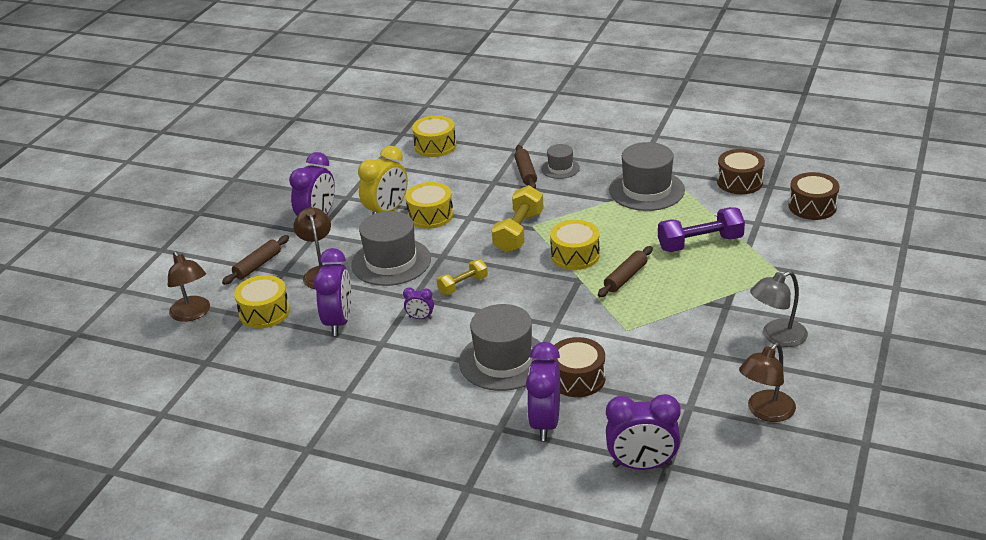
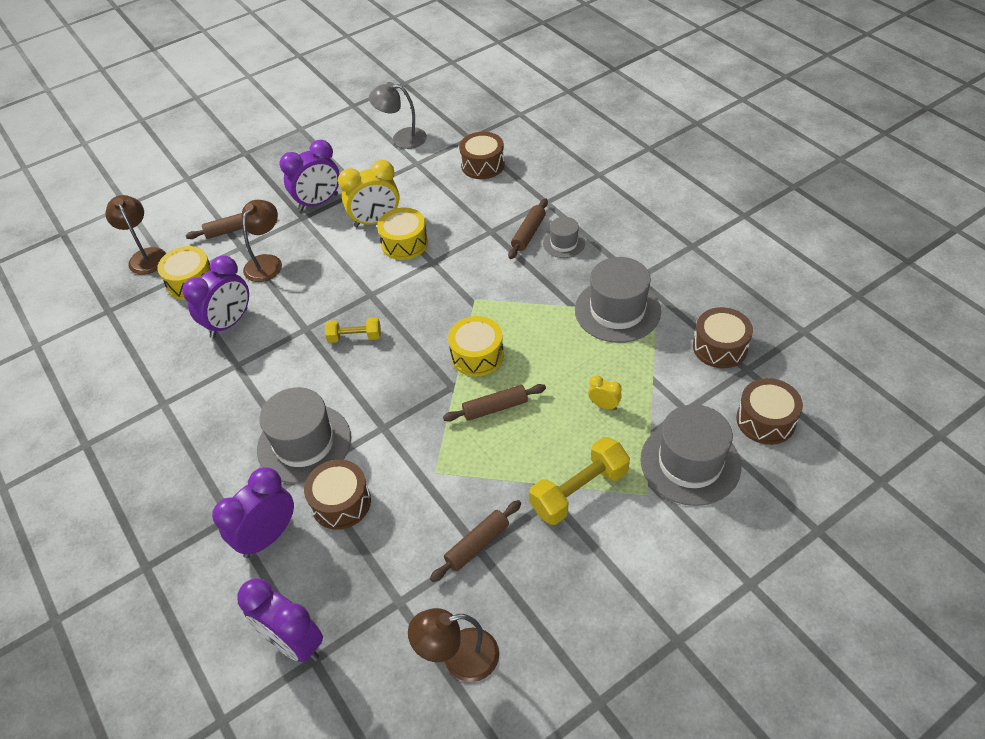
camera: 35 degrees right, 15 degrees up
brown lamp [168,251,210,322] -> brown lamp turned 150 degrees clockwise [106,195,166,275]
grey hat [351,211,431,286] -> grey hat moved to [640,404,741,506]
purple clock [403,287,434,319] -> none
yellow drum [412,115,456,157] -> brown drum [459,132,505,179]
yellow dumbbell [492,185,544,253] -> yellow dumbbell moved to [529,437,630,525]
purple dumbbell [658,207,745,252] -> yellow clock [588,375,622,410]
grey lamp [750,271,808,347] -> grey lamp moved to [369,82,427,149]
none -> brown rolling pin [430,500,521,582]

